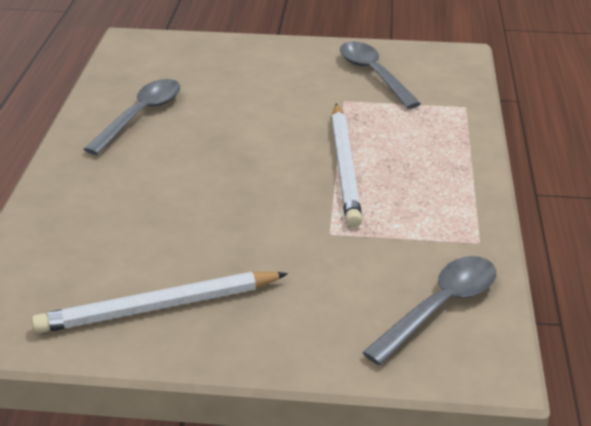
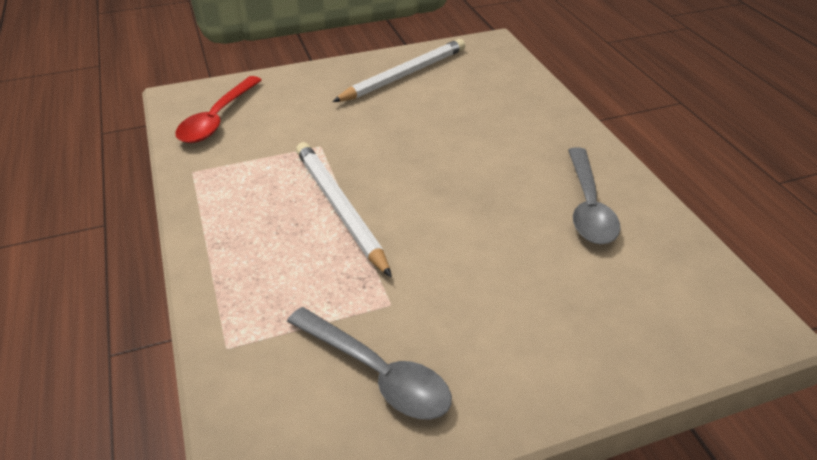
camera: 155 degrees right, 5 degrees up
grey spoon [362,256,496,366] -> red spoon [175,76,262,143]

